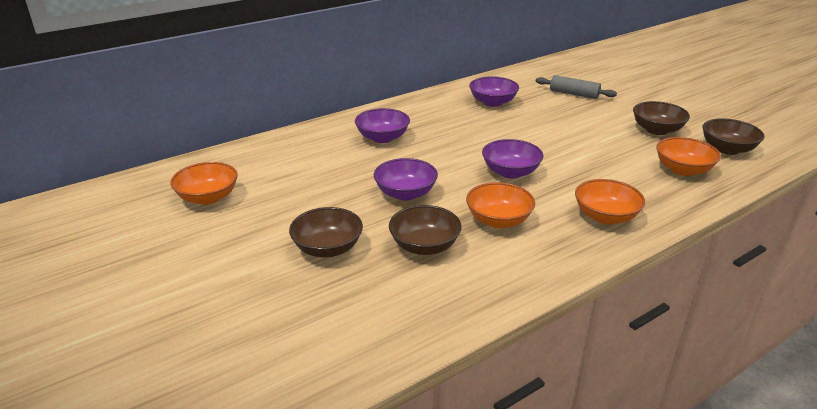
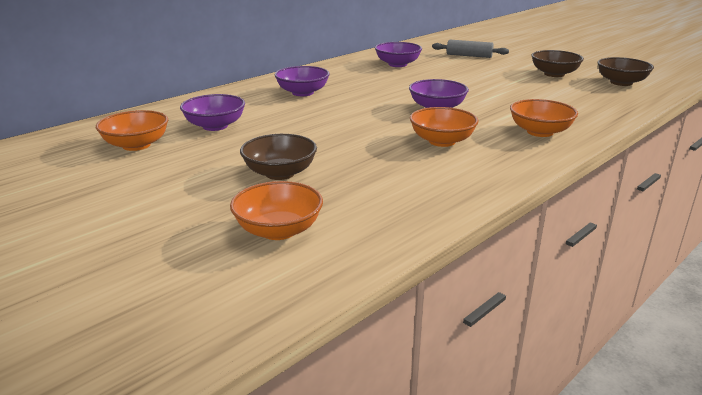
camera: 10 degrees left, 5 degrees down
purple bowl [374,158,438,201] -> purple bowl moved to [180,94,245,131]
brown bowl [389,205,462,255] -> none
orange bowl [656,137,721,176] -> orange bowl moved to [230,181,323,240]

